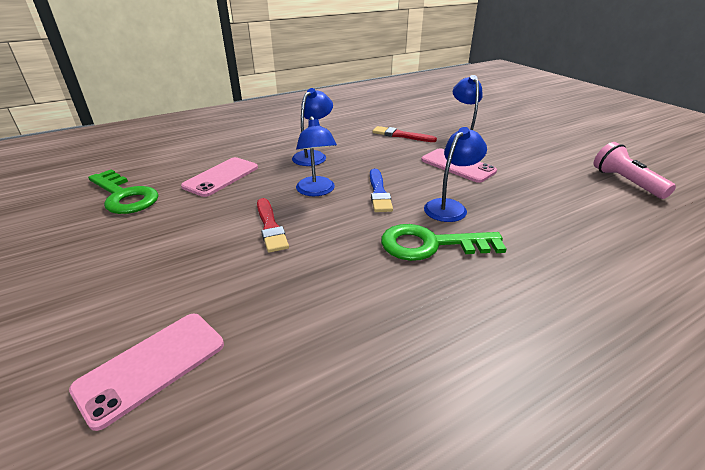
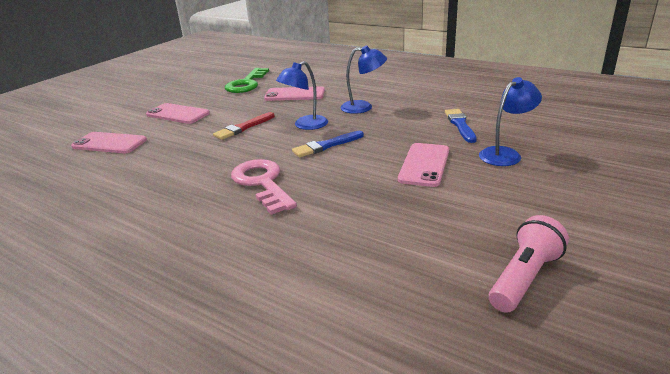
camera: 65 degrees right, 5 degrees down
red brush [373,126,437,142] -> blue brush [445,109,477,143]
green key [381,224,507,261] -> pink key [231,159,297,215]
blue lamp [424,127,487,222] -> none
none -> pink phone [146,103,210,124]

